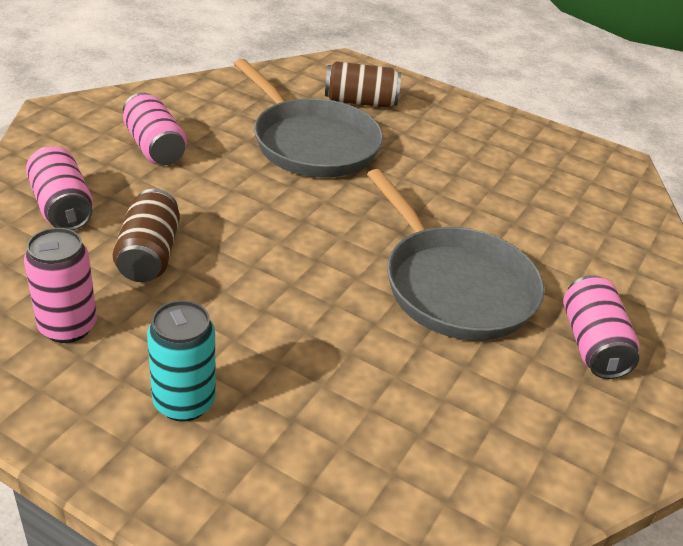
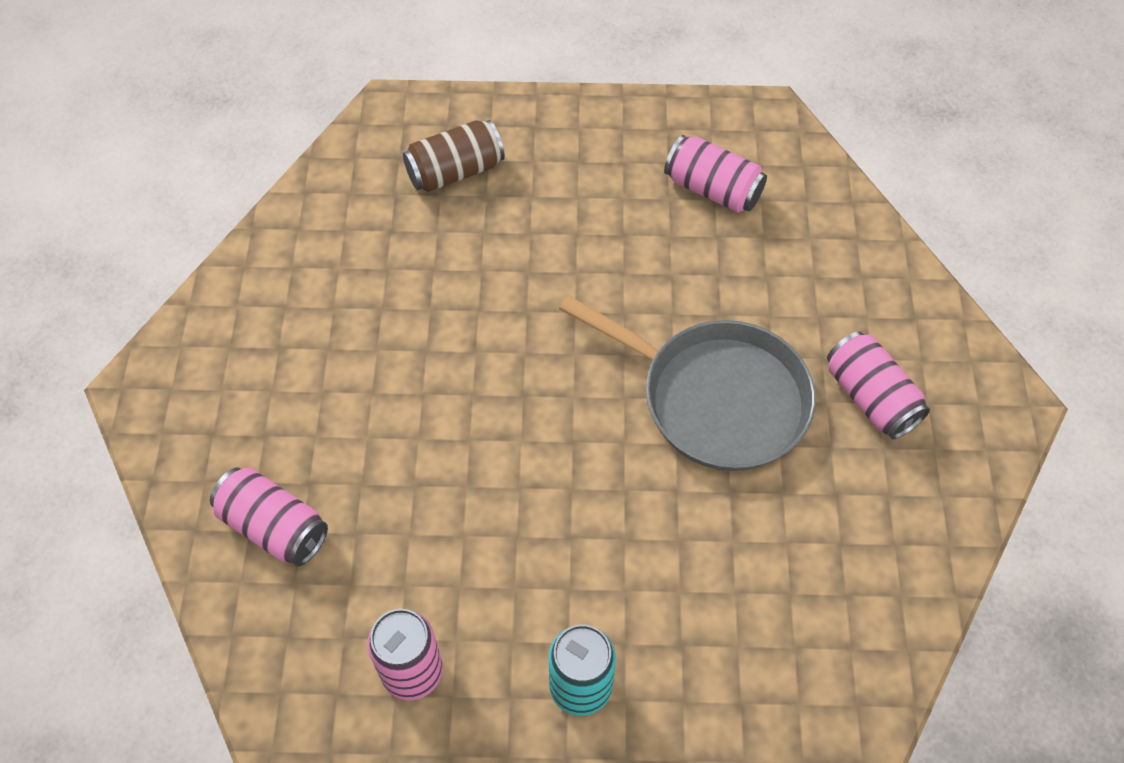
camera: 25 degrees left, 20 degrees up
brown can [113,189,180,282] -> none
pink can [123,92,187,165] -> pink can moved to [664,135,767,213]
grey pan [234,59,383,178] -> none

